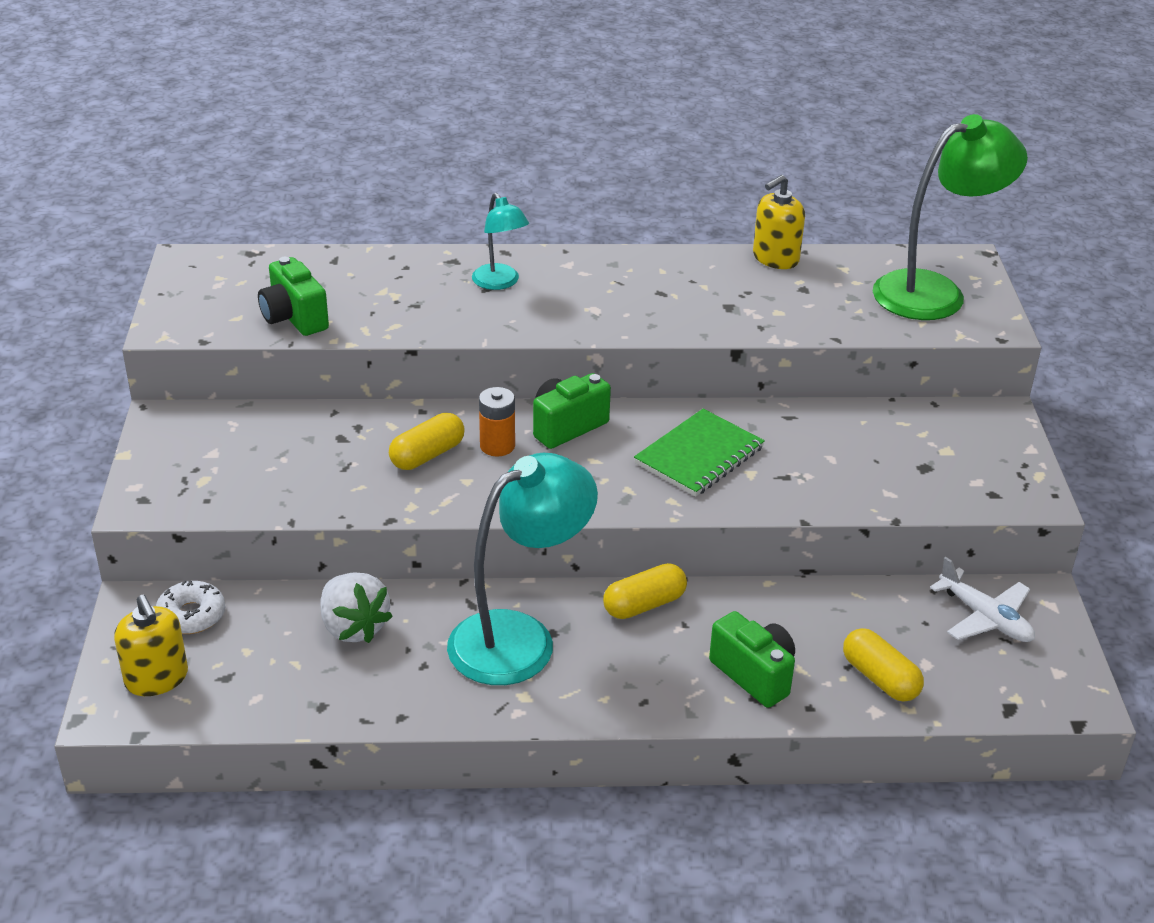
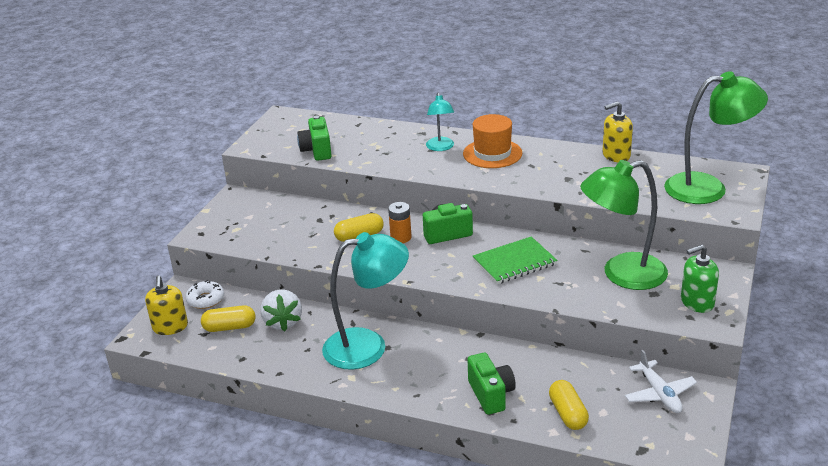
camera: 25 degrees right, 5 degrees down
yellow capsule [603,563,687,619] -> yellow capsule moved to [201,305,256,332]
none -> orange hat [463,114,522,168]
none -> green lamp [580,160,668,290]
none -> green soap dispenser [681,245,719,313]

